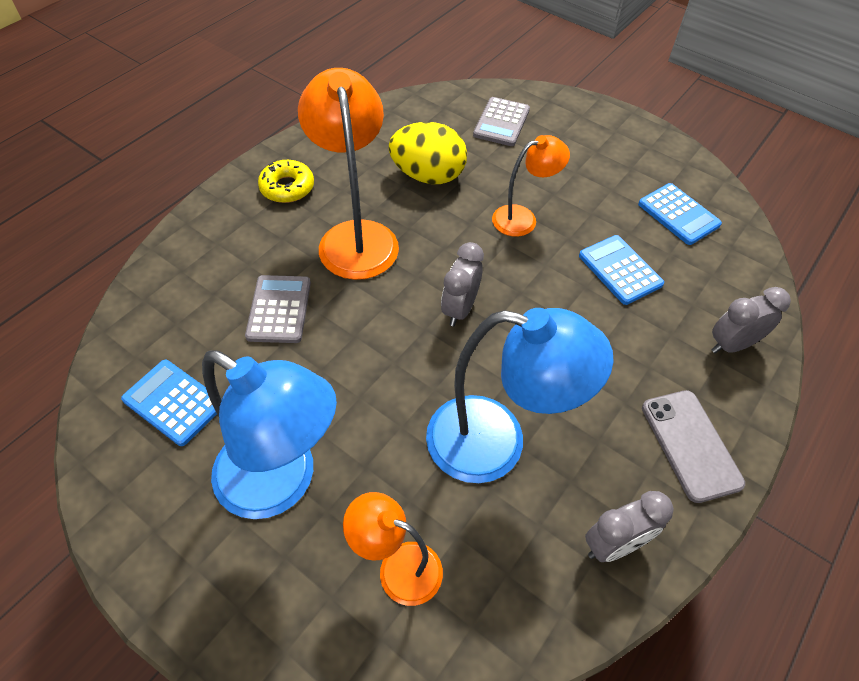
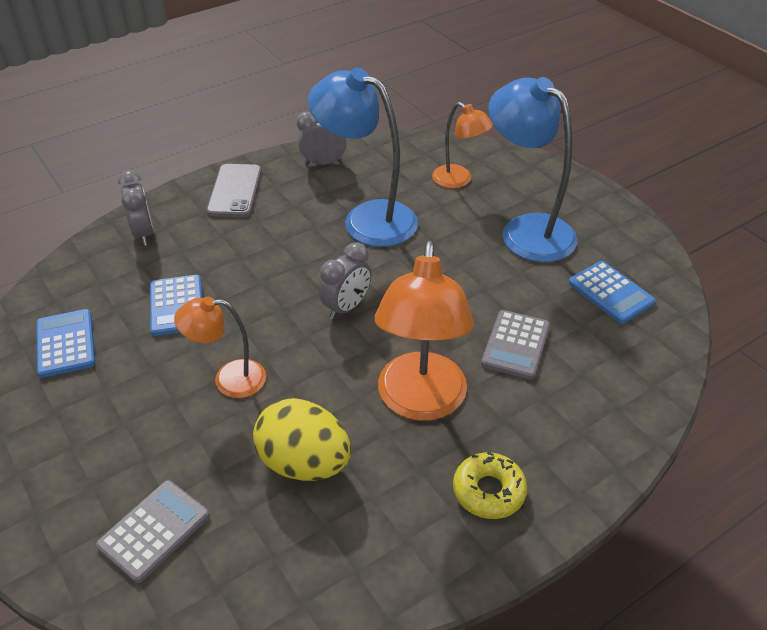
camera: 160 degrees left, 10 degrees down
grey clock [711,287,791,353] -> grey clock turned 105 degrees counterclockwise [118,170,154,246]

